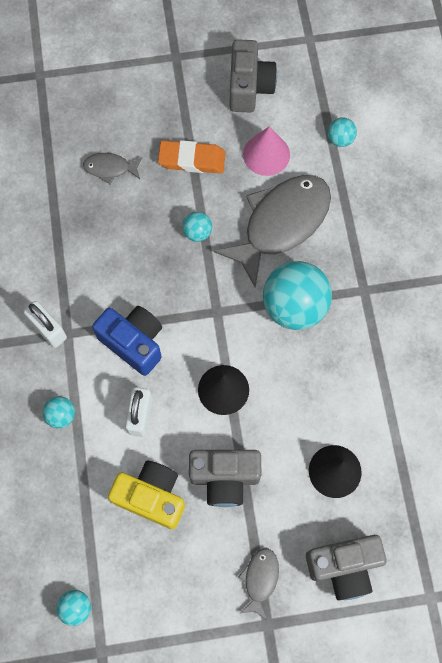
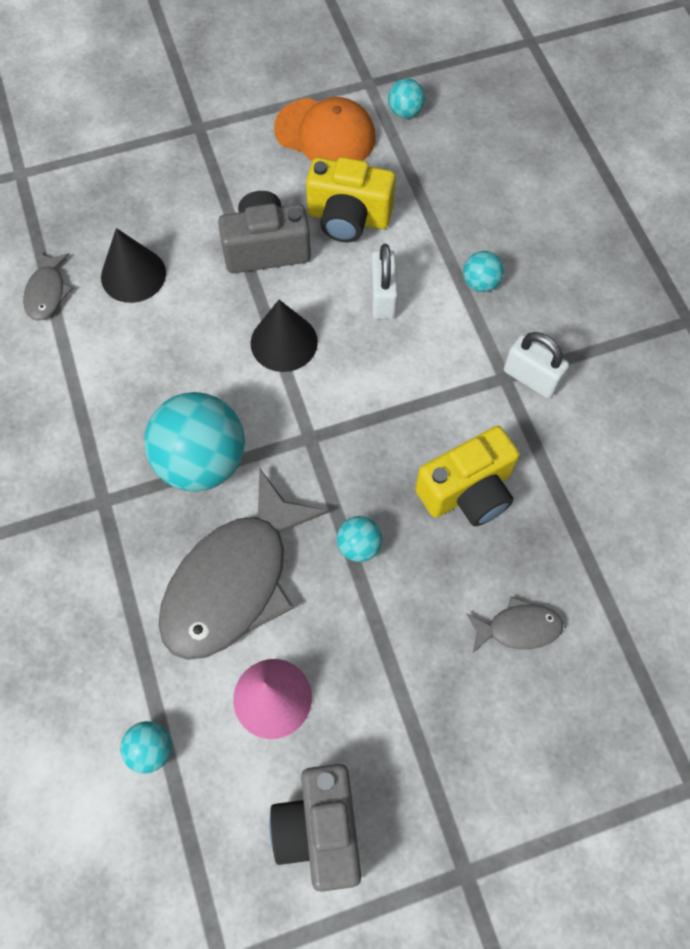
camera: 170 degrees right, 5 degrees down
blue camera [92,306,162,376] -> none
orange eraser [158,140,226,173] -> none
grey fish [238,548,279,620] -> grey fish moved to [23,252,73,321]
grey camera [306,535,387,600] -> none
none -> orange cap [274,97,376,161]
none -> yellow camera [415,426,519,526]

